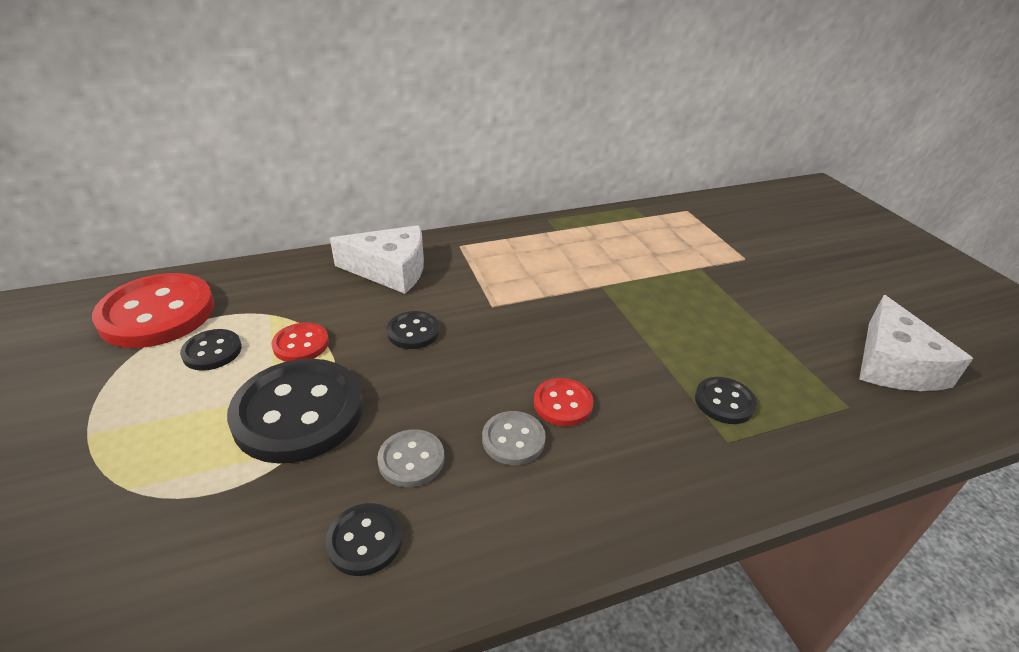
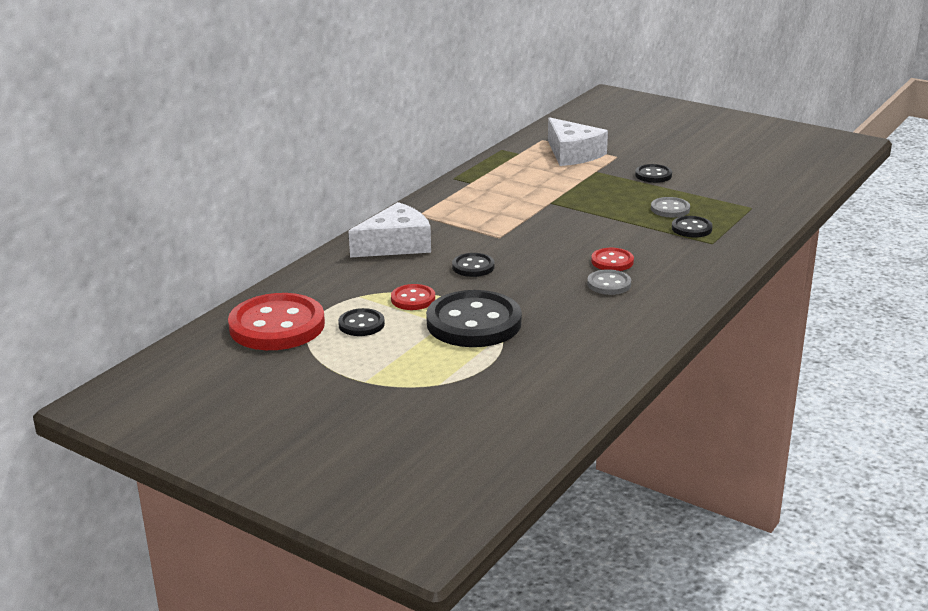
camera: 35 degrees left, 10 degrees down
black button [325,503,403,576] -> black button moved to [635,164,672,183]
grey button [377,429,444,487] -> grey button moved to [651,197,690,218]
white cheese [859,295,973,391] -> white cheese moved to [548,117,608,166]

